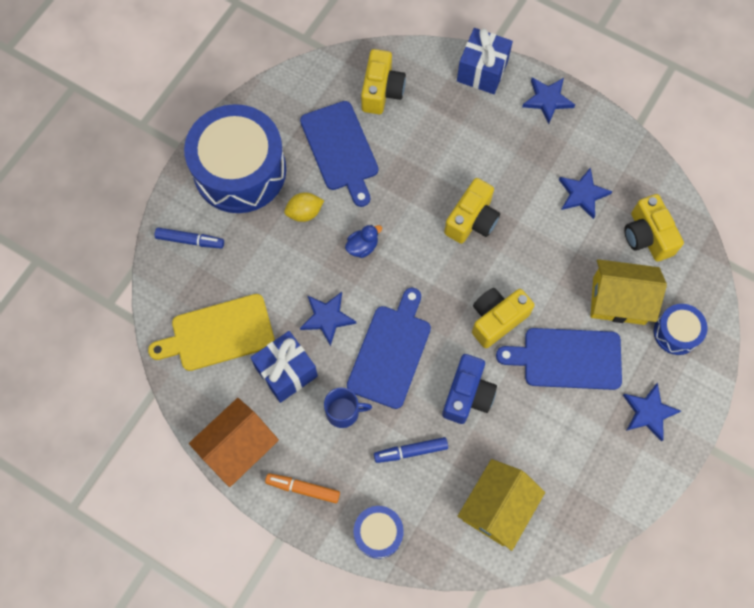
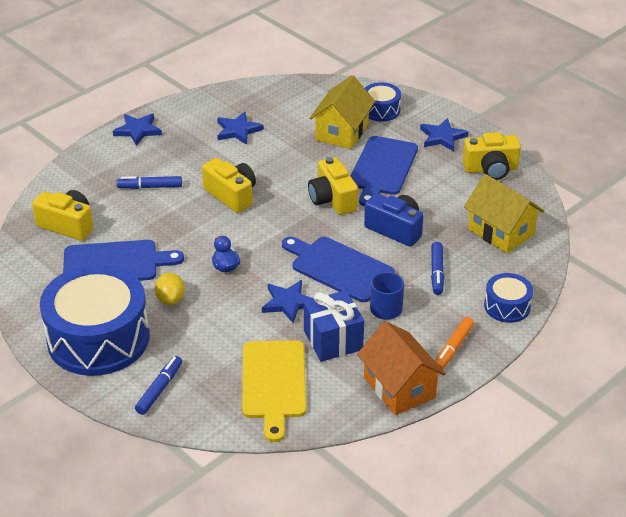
camera: 75 degrees left, 30 degrees down
blue gift [457,28,513,94] -> none
yellow camera [624,194,684,262] -> yellow camera moved to [463,132,521,180]
none -> blue marker [117,176,182,189]

